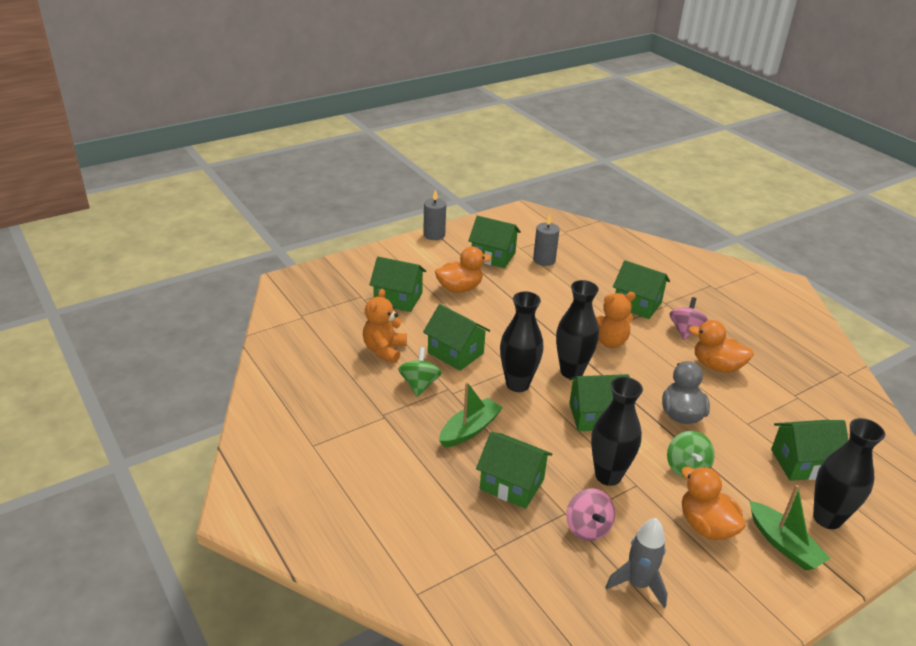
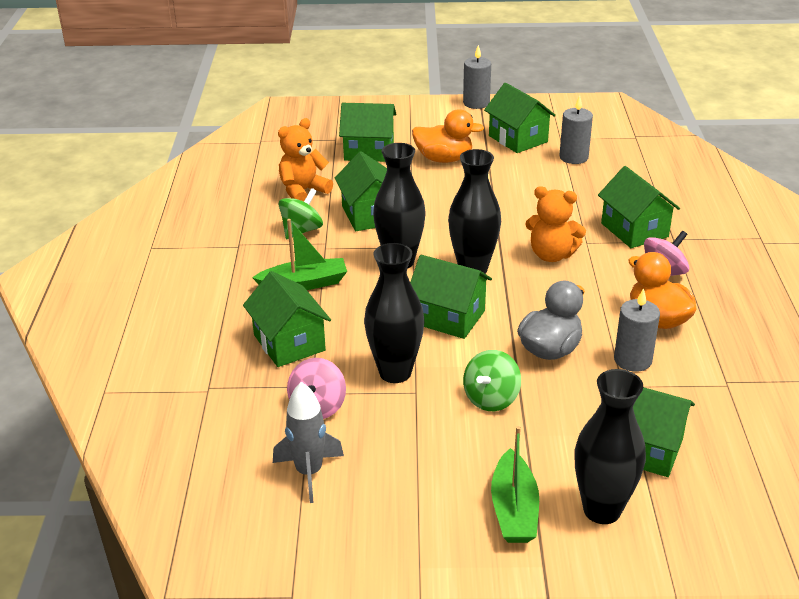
camera: 35 degrees right, 0 degrees up
green house [369,257,426,312] -> green house turned 45 degrees counterclockwise [339,103,397,162]
orange duck [681,467,746,540] -> none
none -> grey candle [614,288,660,372]

